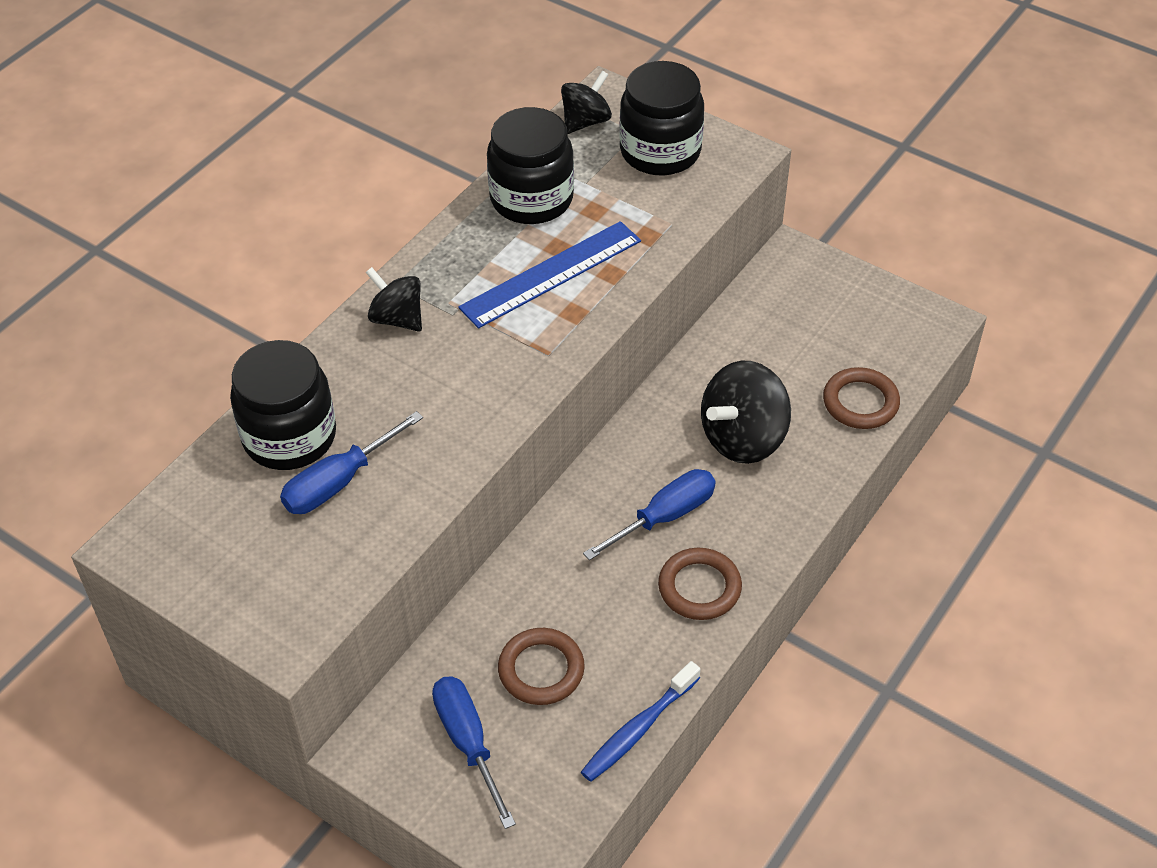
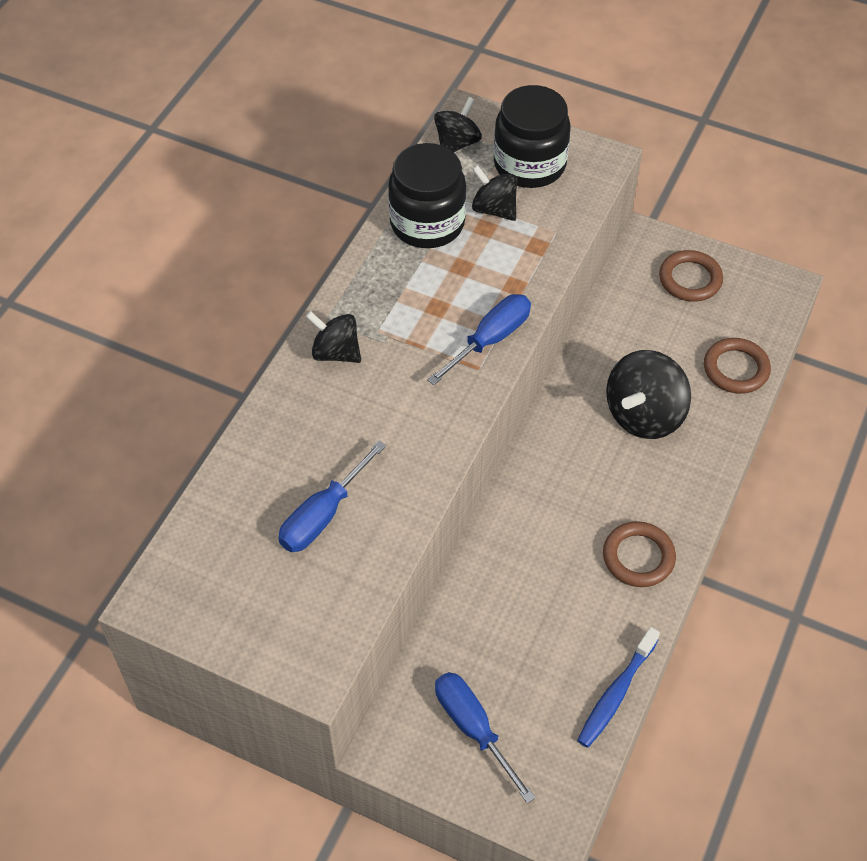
camera: 10 degrees left, 5 degrees up
black jar [230,340,336,470] -> none
blue ruler [458,221,641,328] -> none
brown ring [498,628,585,705] -> brown ring moved to [659,250,723,302]
blue screwdriver [583,469,716,560] -> blue screwdriver moved to [427,294,531,385]
none -> black spinning top [472,165,517,221]

